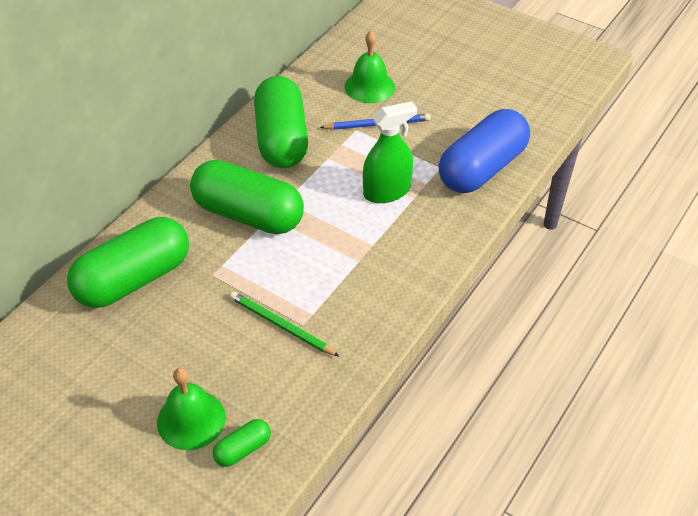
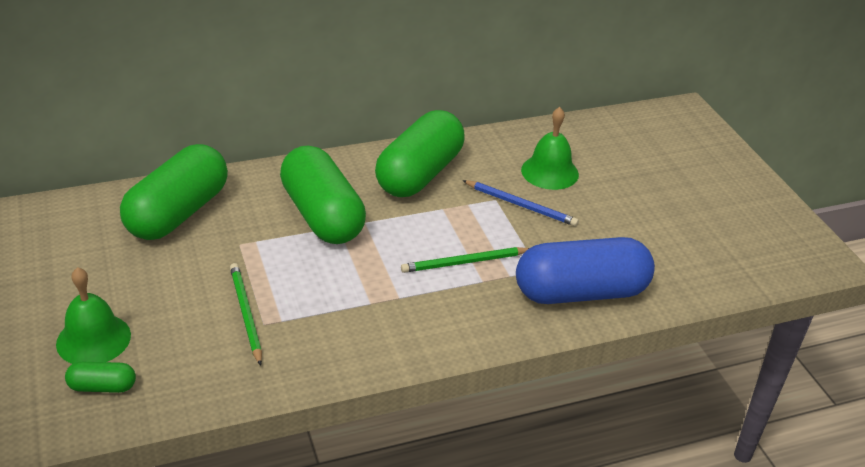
camera: 35 degrees right, 10 degrees down
green capsule [67,217,189,308] -> green capsule turned 60 degrees counterclockwise [120,144,228,240]
green spray bottle [363,101,417,203] -> green pencil [401,247,530,273]

